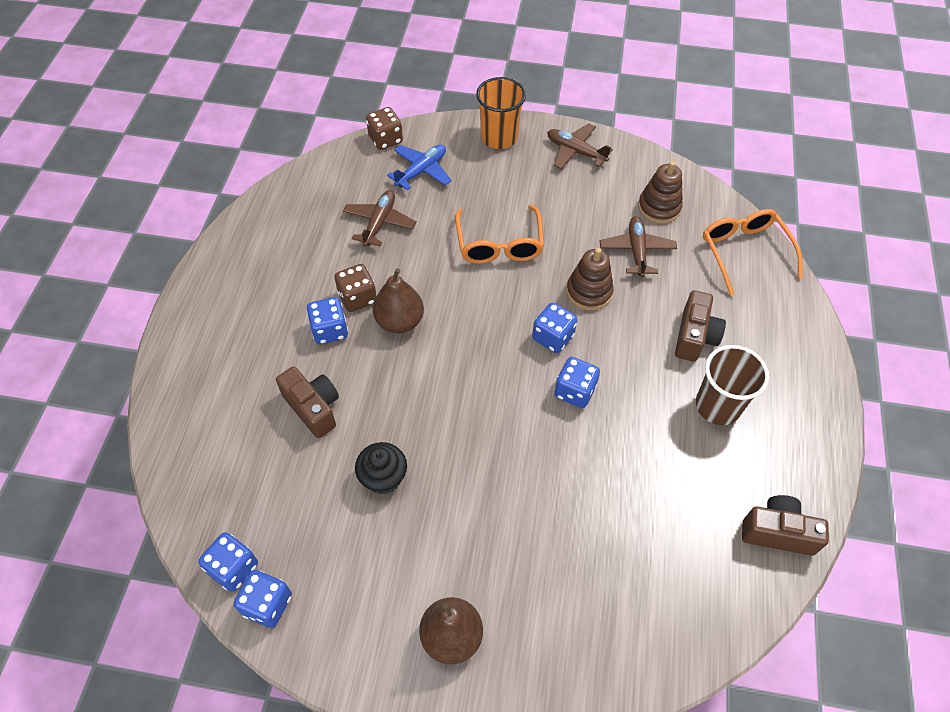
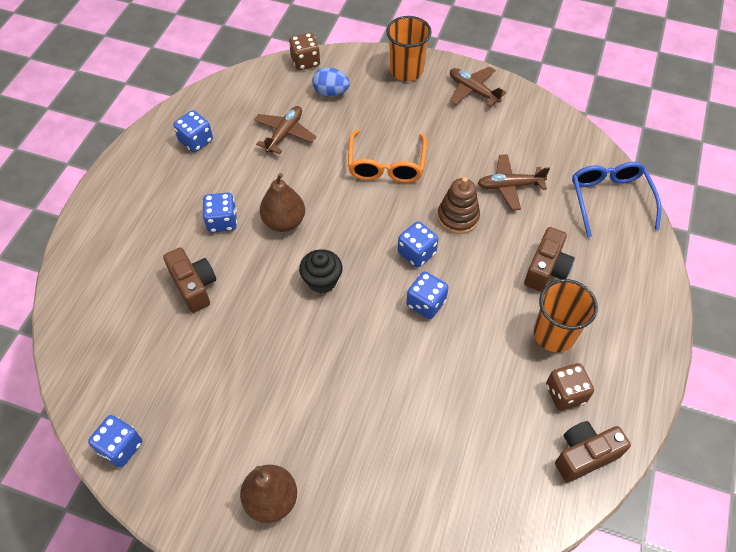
camera: 10 degrees right, 0 degrees up
blue dice [198,532,258,592] -> blue dice moved to [173,110,213,152]
brown dice [334,264,377,312] -> brown dice moved to [546,363,594,411]
black cupcake [355,442,407,494] -> black cupcake moved to [299,249,343,293]
blue plane [387,145,451,190] -> blue egg [312,67,350,97]
brown plane [600,216,677,277] -> brown plane turned 105 degrees counterclockwise [478,154,550,210]
brown stacking toy [638,161,683,224] -> none
brown cup [696,345,769,425] -> orange cup [534,279,598,352]
orange glasses [703,209,803,296] -> blue glasses [572,162,662,237]
brown camera [742,495,829,556] -> brown camera turned 45 degrees counterclockwise [555,421,631,482]

